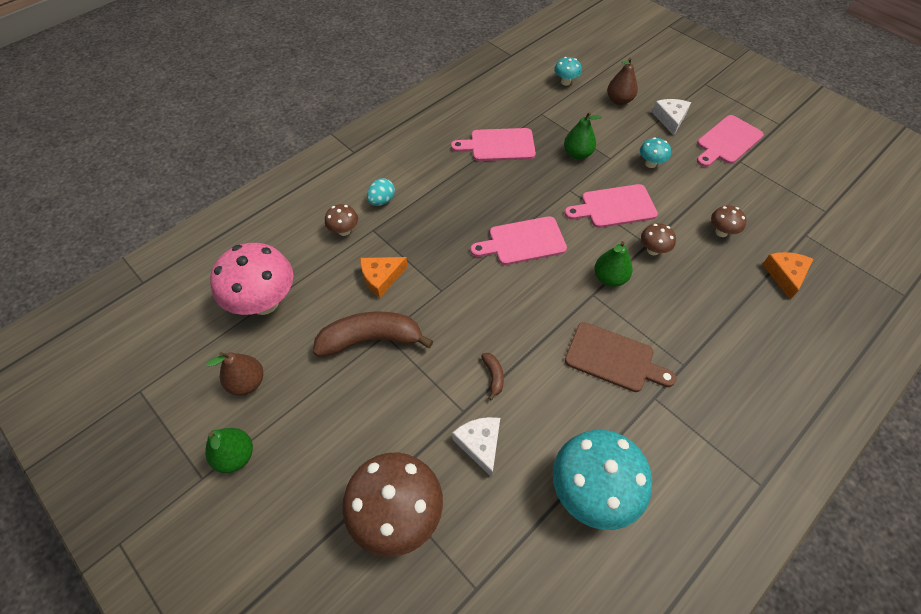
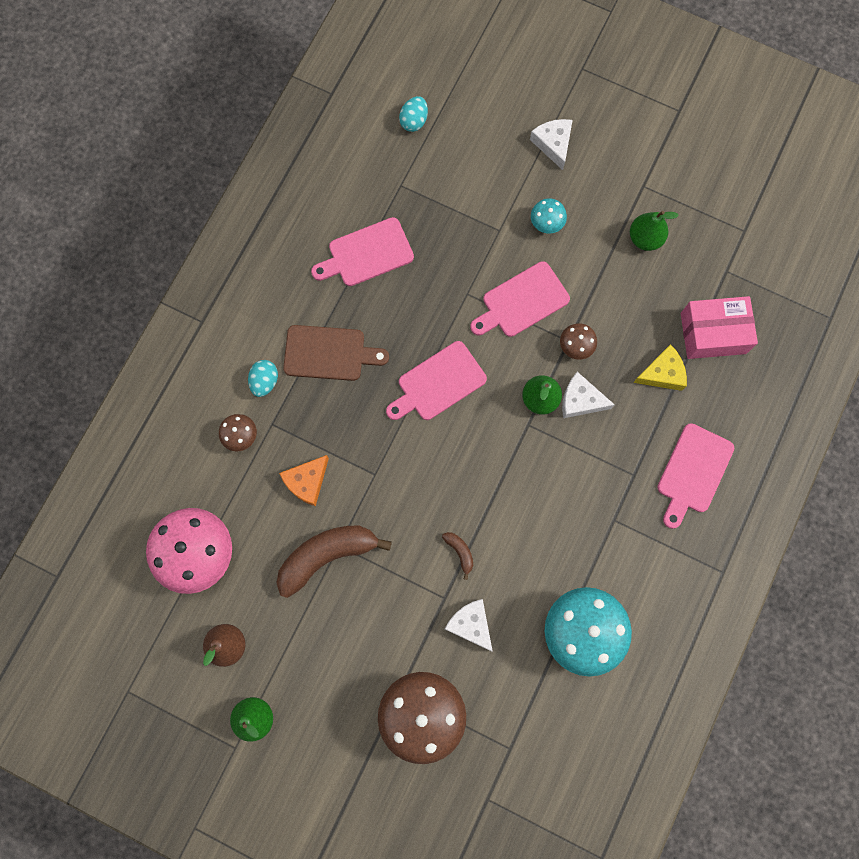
camera: 20 degrees left, 20 degrees up
turquoise mushroom [554,57,582,86] -> turquoise egg [399,96,428,132]
green pear [564,112,602,160] -> green pear moved to [630,211,679,251]
brown cutting board [565,322,676,392] -> brown cutting board moved to [283,325,389,381]
brown pear [607,58,638,105] -> none
pink cutting board [697,115,764,167] -> pink cutting board moved to [657,423,734,529]
brown mushroom [711,205,747,237] -> none
orange cheese [762,252,813,300] -> pink box [681,296,758,359]
none -> white cheese [562,372,615,418]
none -> yellow cheese [633,344,687,391]

